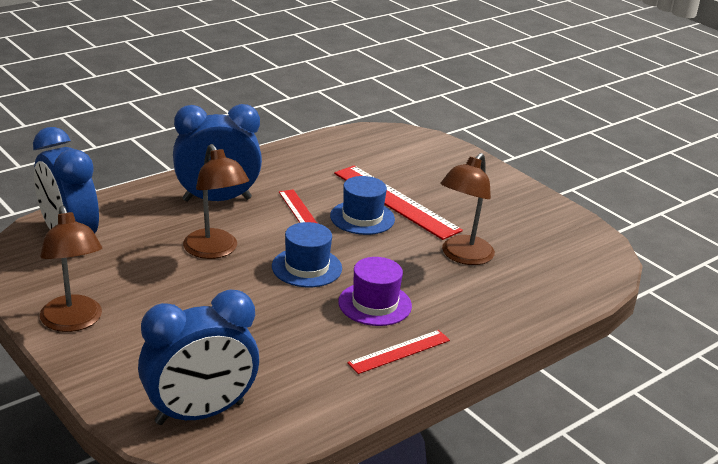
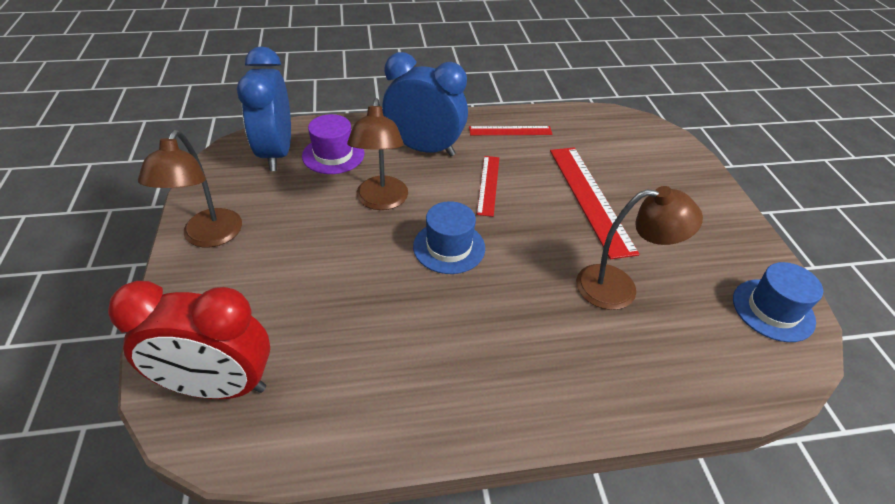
camera: 30 degrees right, 15 degrees up
blue clock [138,290,259,425] -> red clock [108,281,270,399]
blue hat [330,176,395,235] -> blue hat moved to [733,262,823,342]
purple hat [338,257,412,326] -> purple hat moved to [302,114,364,174]
red ruler [347,330,450,374] -> red ruler moved to [469,126,552,135]
brown lamp [440,153,495,265] -> brown lamp turned 150 degrees counterclockwise [576,186,703,310]

